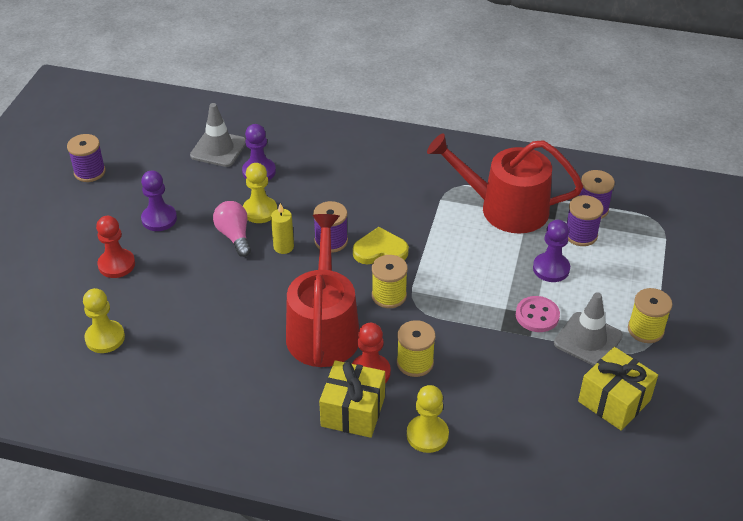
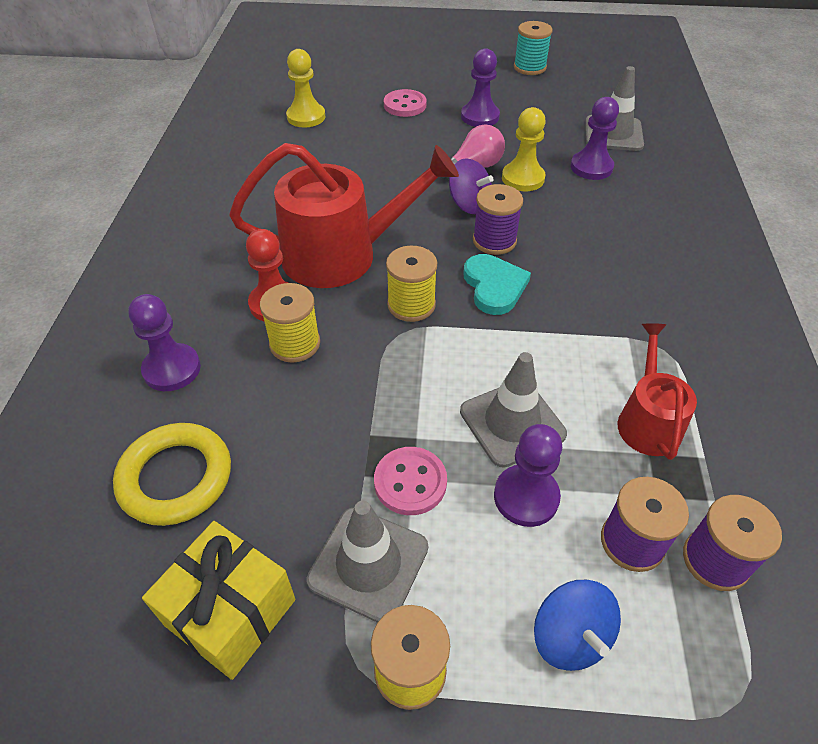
camera: 80 degrees right, 5 degrees up
purple spool [67,134,106,182] -> turquoise spool [514,21,552,75]
red pawn [96,216,135,278] -> pink button [384,89,427,117]
yellow candle [271,203,294,254] -> purple spinning top [449,158,493,214]
yellow gift [319,360,385,438] -> none
yellow heart [353,227,409,264] -> turquoise heart [463,254,531,315]
yellow pawn [407,385,449,453] -> purple pawn [128,294,201,391]
red watering can [427,133,583,233] -> red watering can [618,323,697,460], size x0.55
none -> yellow ring [113,423,231,526]
none -> grey traffic cone [460,352,567,468]
none -> blue spinning top [534,580,621,671]

